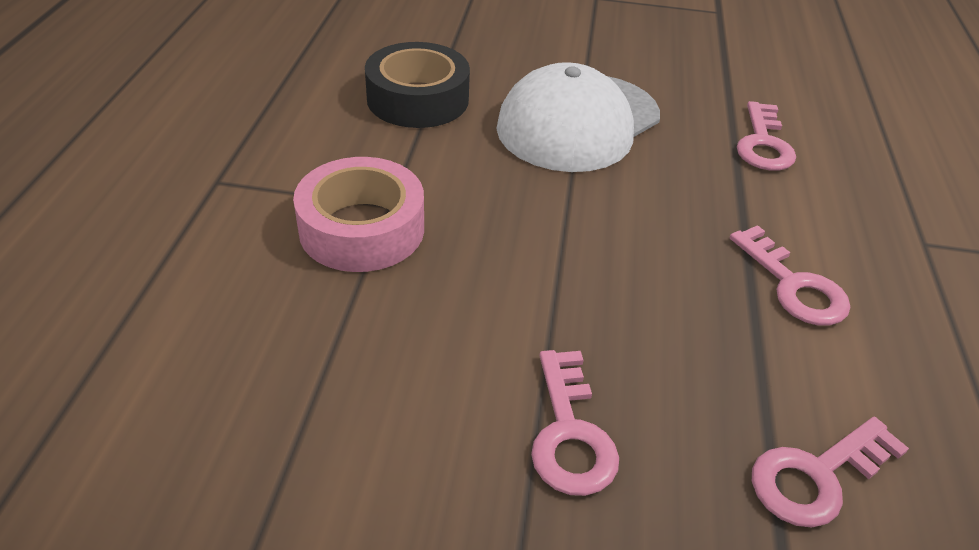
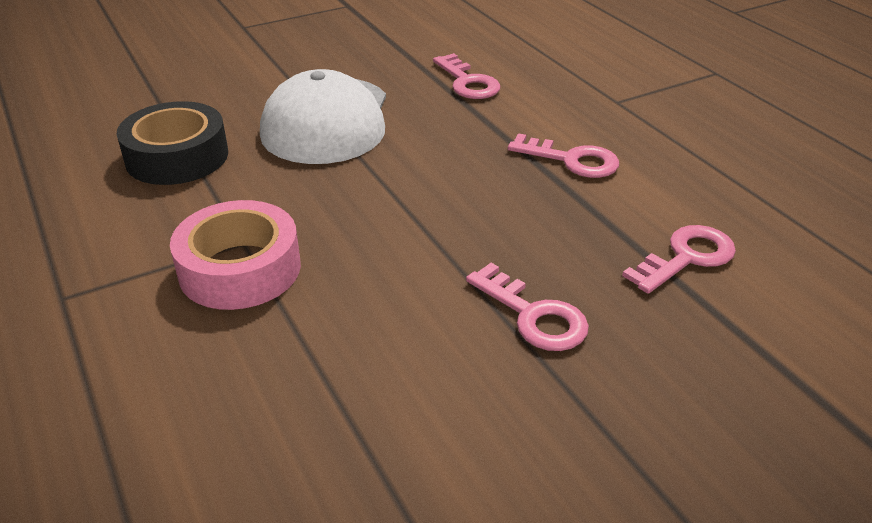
camera: 35 degrees left, 5 degrees down
pink key [752,417,909,527] -> pink key turned 150 degrees counterclockwise [622,225,736,294]

